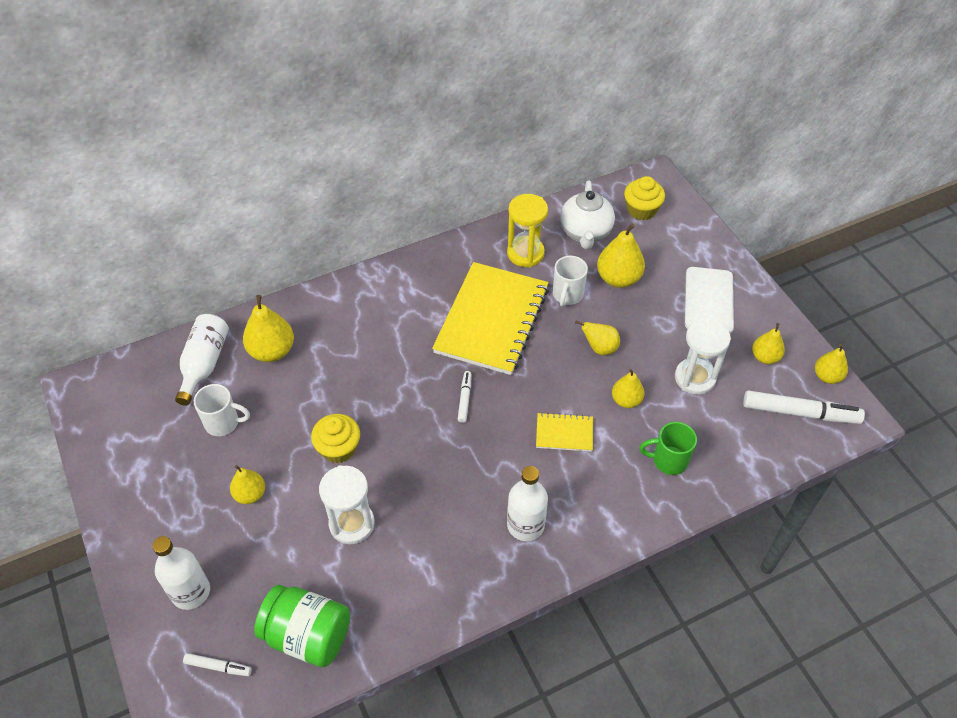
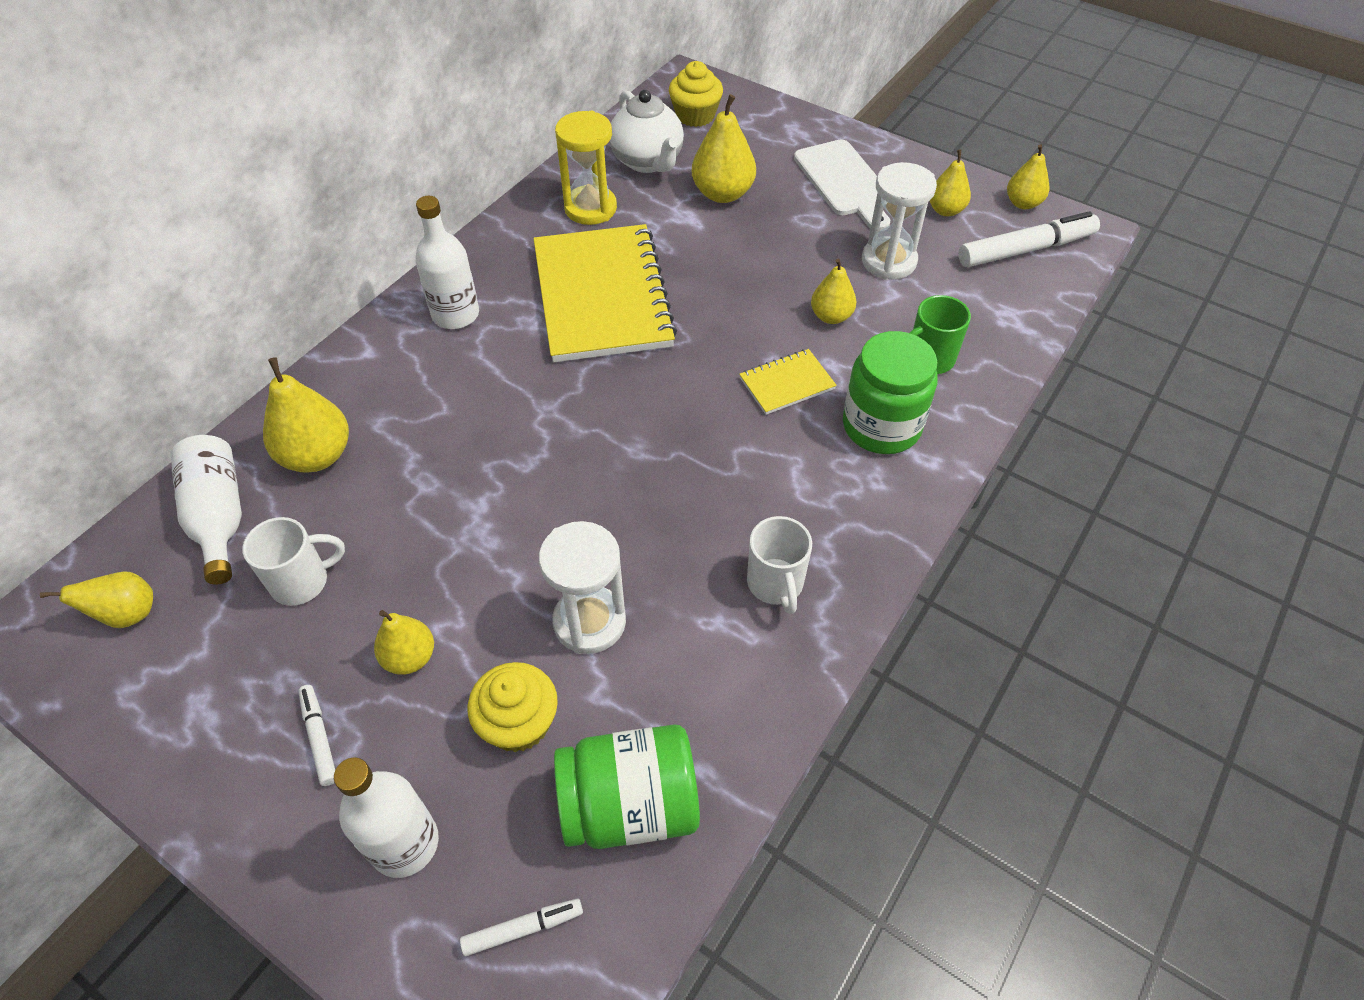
camera: 30 degrees left, 0 degrees up
yellow cupcake [311,414,360,463] -> yellow cupcake moved to [468,662,558,752]
white marker [458,371,472,423] -> white marker moved to [298,685,335,786]
white bottle [507,466,548,541] -> white bottle moved to [415,196,479,329]
white mug [553,256,588,307] -> white mug moved to [747,516,812,614]
yellow pear [575,320,620,355] -> yellow pear moved to [40,571,153,628]
none -> green jar [843,331,938,454]

